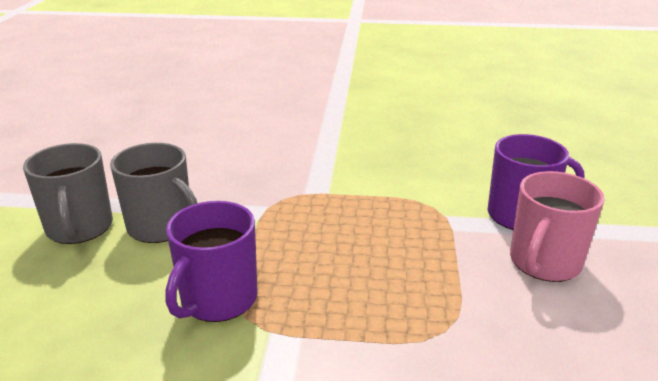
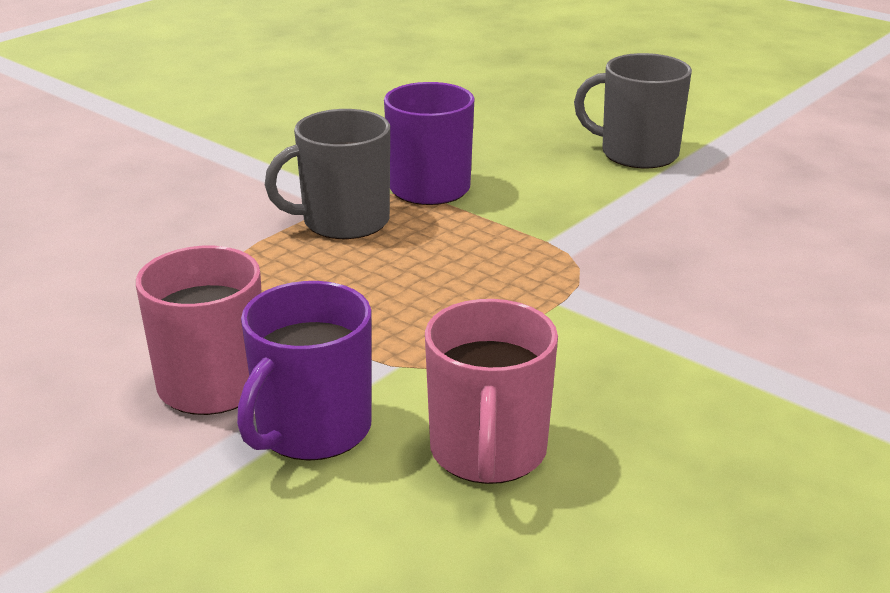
camera: 125 degrees right, 0 degrees up
grey mug [110,143,197,243] -> grey mug moved to [265,109,390,239]
none -> pink mug [425,299,558,484]

